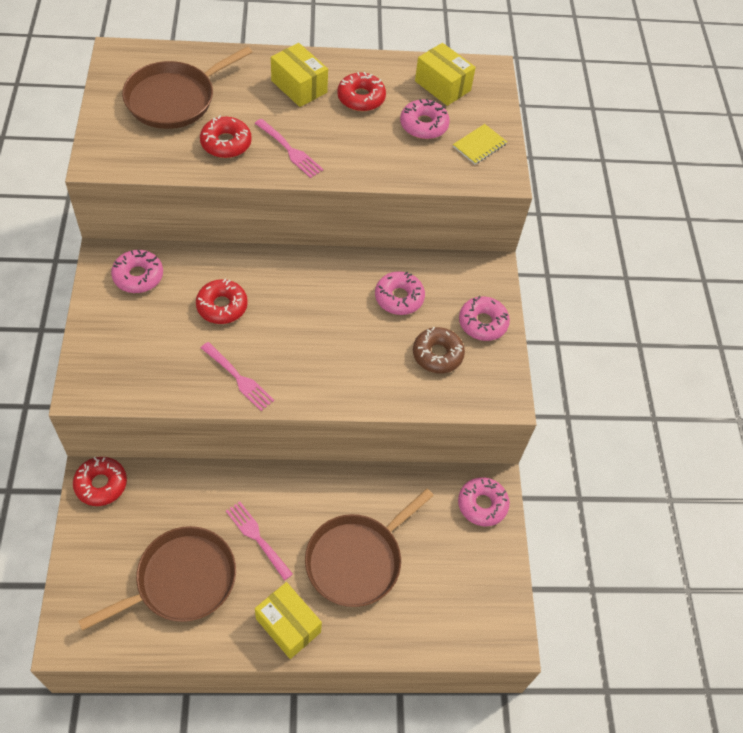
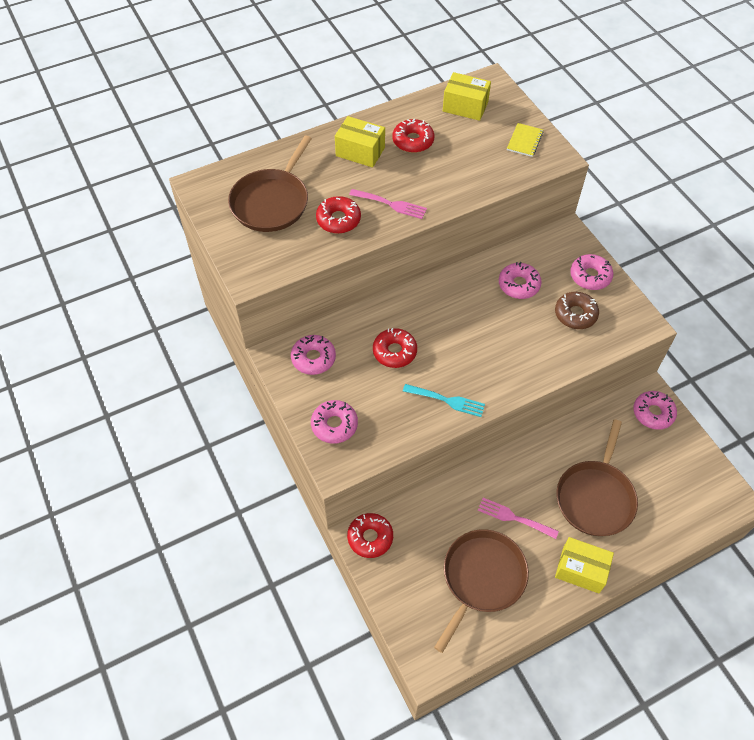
camera: 20 degrees left, 0 degrees up
pink fork [201,342,274,411] -> turquoise fork [403,384,485,417]
pink donut [400,99,450,139] -> pink donut moved to [311,400,358,444]

